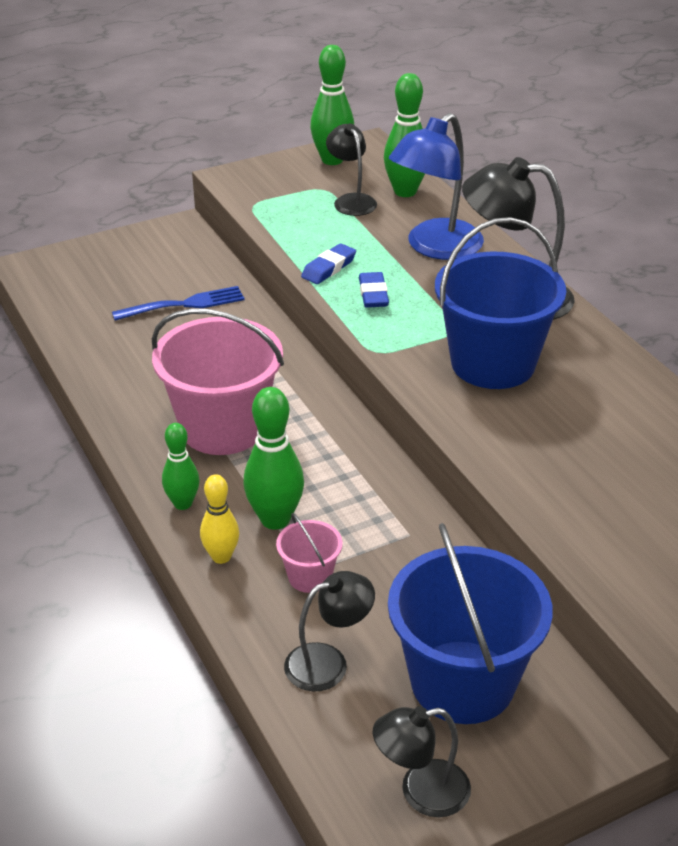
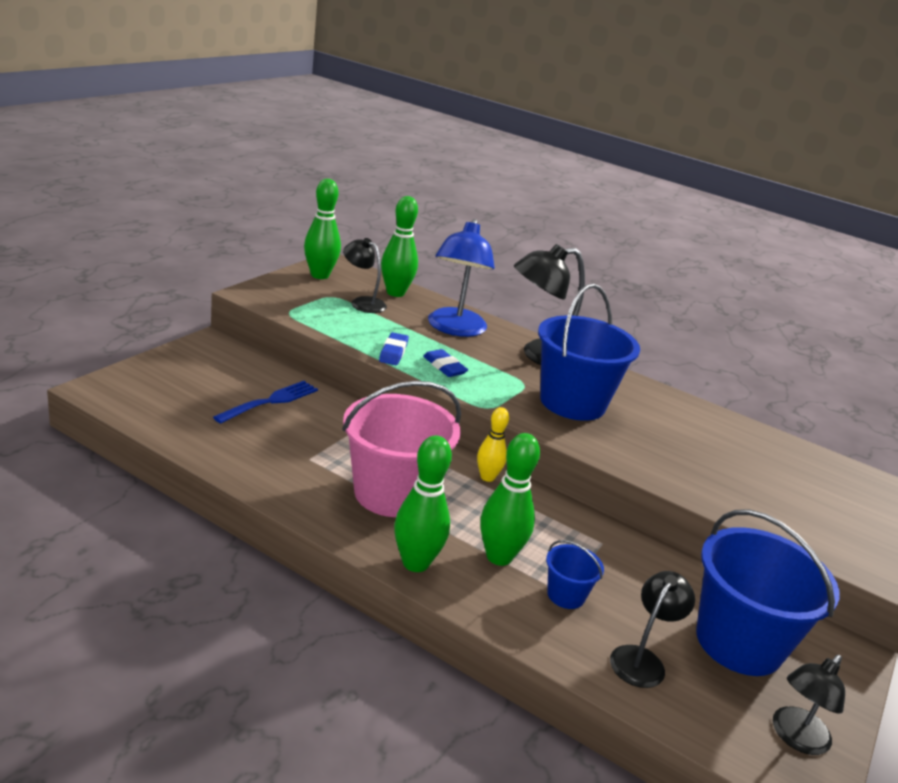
camera: 35 degrees left, 10 degrees down
green bowling pin [162,423,199,510] -> green bowling pin [394,435,452,572], size x1.58
yellow bowling pin [200,474,239,564] -> yellow bowling pin moved to [477,407,509,482]
pink bucket [276,513,342,593] -> blue bucket [546,540,604,609]

